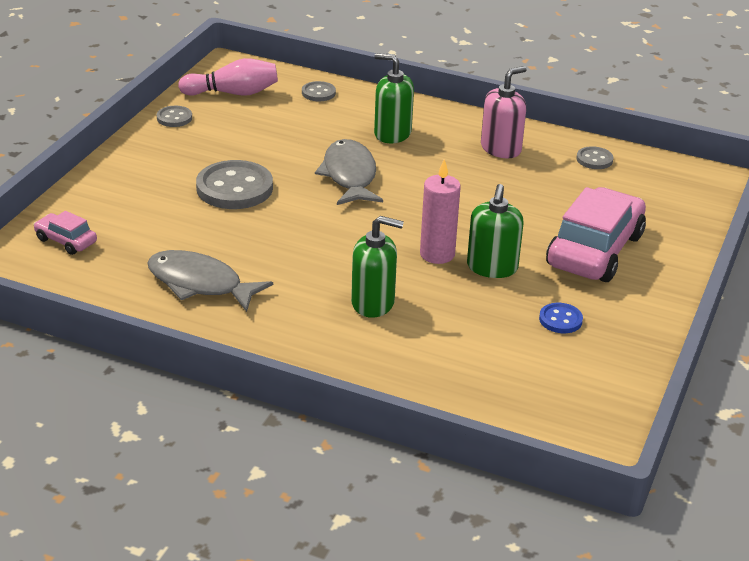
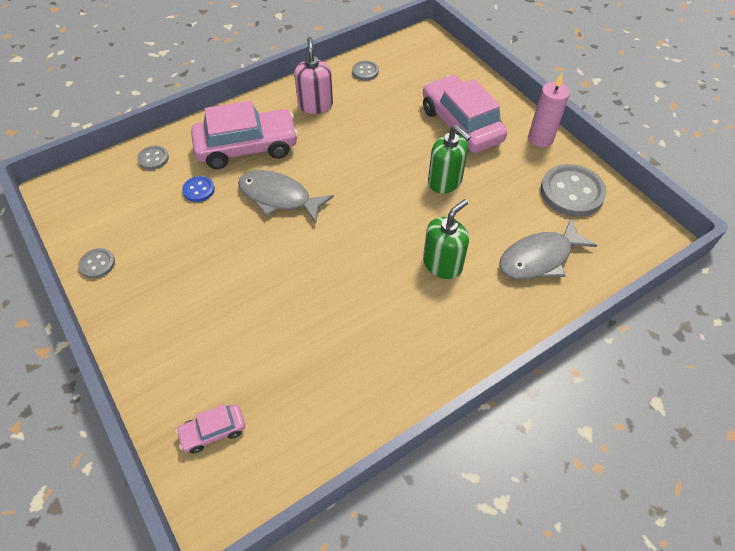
camera: 55 degrees left, 20 degrees up
grey fish [147,250,273,312] -> grey fish moved to [499,218,597,279]
pink bowling pin [178,58,278,96] -> none
grey button [196,160,273,209] -> grey button moved to [540,164,606,217]
green soap dispenser [374,53,414,143] -> pink car [191,101,298,169]
pink candle [420,159,461,264] -> pink candle moved to [528,73,570,147]
blue button [539,303,583,333] -> blue button moved to [182,176,215,202]

